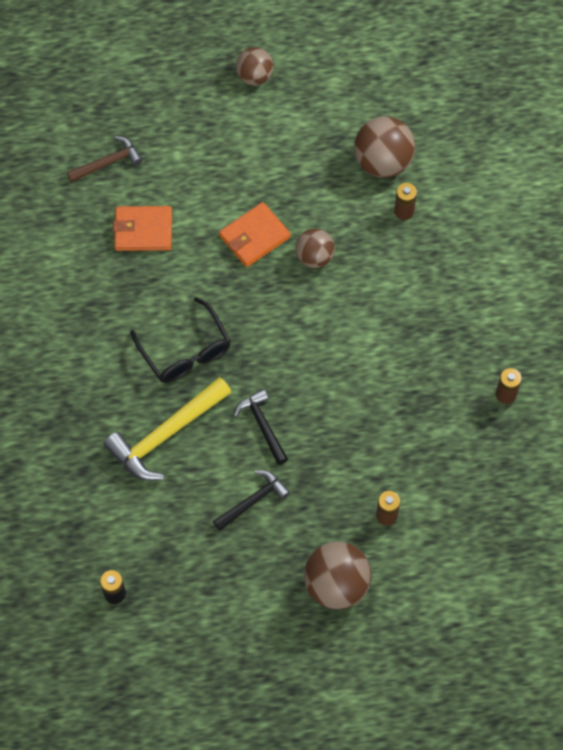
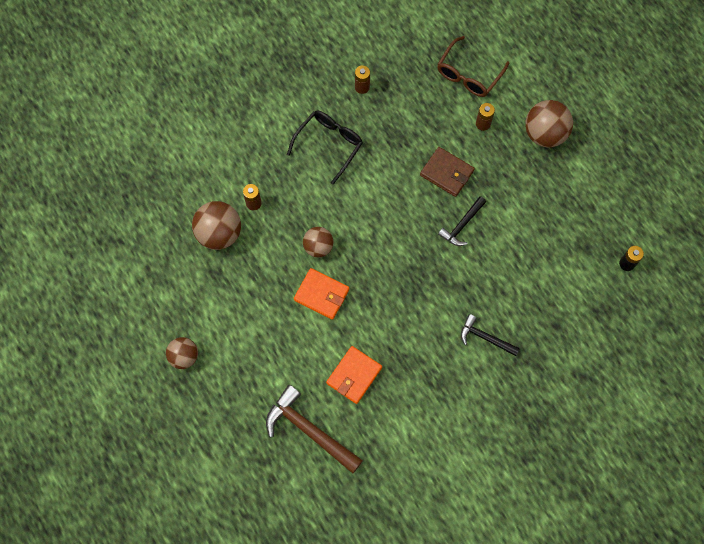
camera: 115 degrees left, 5 degrees up
brown hammer [67,136,142,183] -> brown hammer [266,385,363,473], size x1.70
yellow hammer [104,377,232,481] -> none
orange wallet [113,206,172,251] -> orange wallet turned 60 degrees clockwise [326,346,382,404]
black glasses [130,297,231,383] -> black glasses moved to [287,111,363,184]
black hammer [213,470,290,531] -> black hammer moved to [461,314,520,356]
none -> brown wallet [420,147,475,197]
none -> brown glasses [437,36,509,97]

